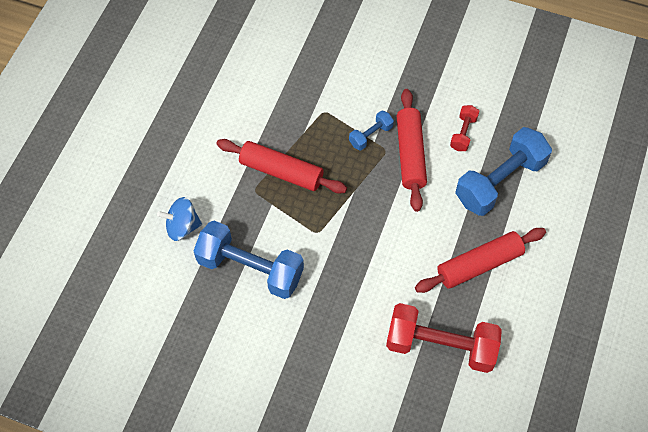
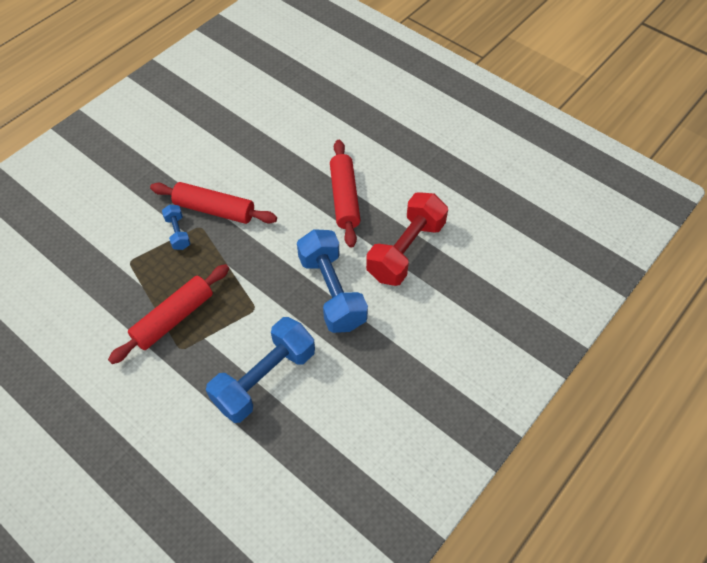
camera: 70 degrees left, 5 degrees down
blue spinning top [157,197,202,241] -> none
red dumbbell [450,105,479,151] -> none
blue dumbbell [455,127,552,216] -> blue dumbbell moved to [297,229,368,333]

